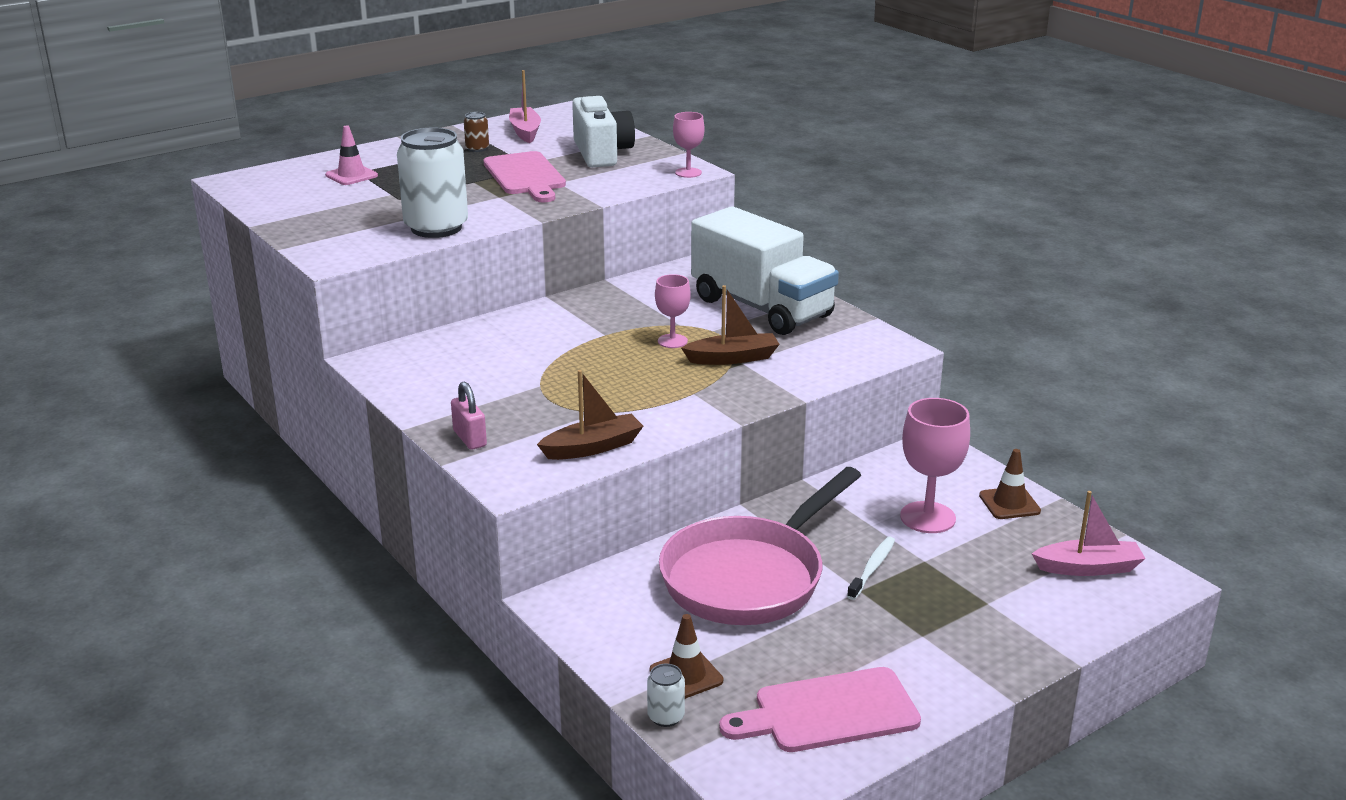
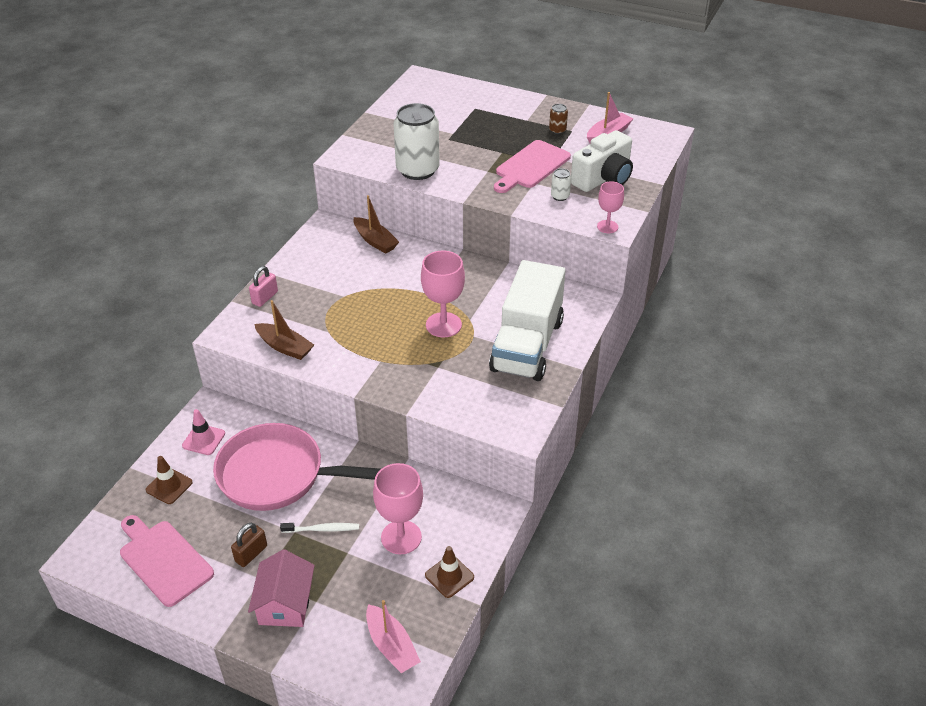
camera: 60 degrees right, 15 degrees up
pink traffic cone [325,125,378,185] -> pink traffic cone moved to [182,409,225,455]
white can [647,664,685,727] -> white can moved to [551,168,571,201]
pink goblet [655,274,691,348] -> pink goblet [421,251,465,337], size x1.67
brown boat [681,285,780,365] -> brown boat moved to [353,195,399,254]
none -> brown padlock [231,523,267,567]
none -> pink house [248,549,315,627]

